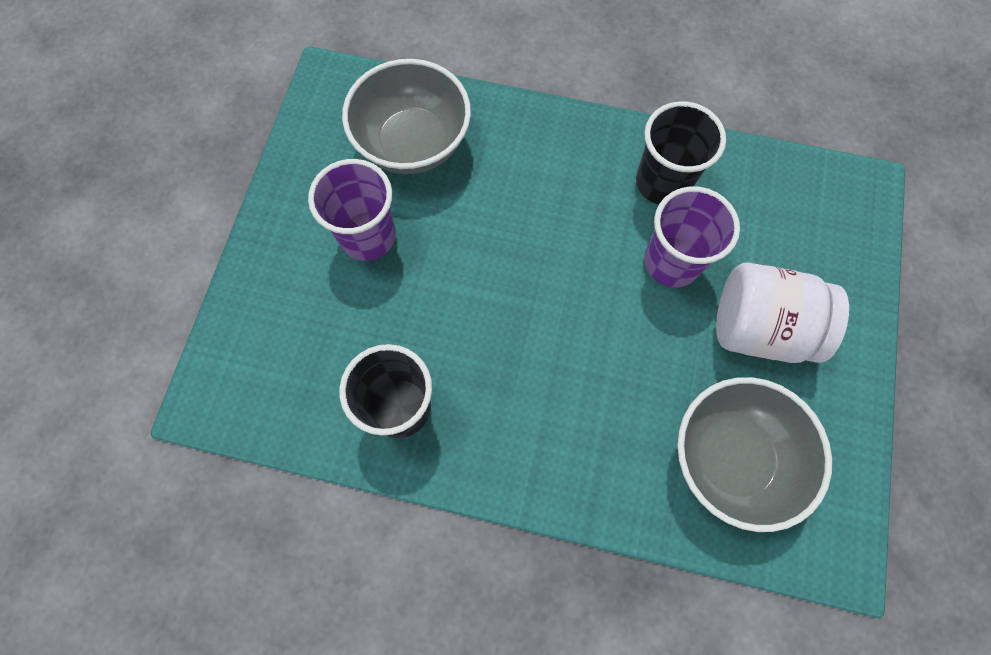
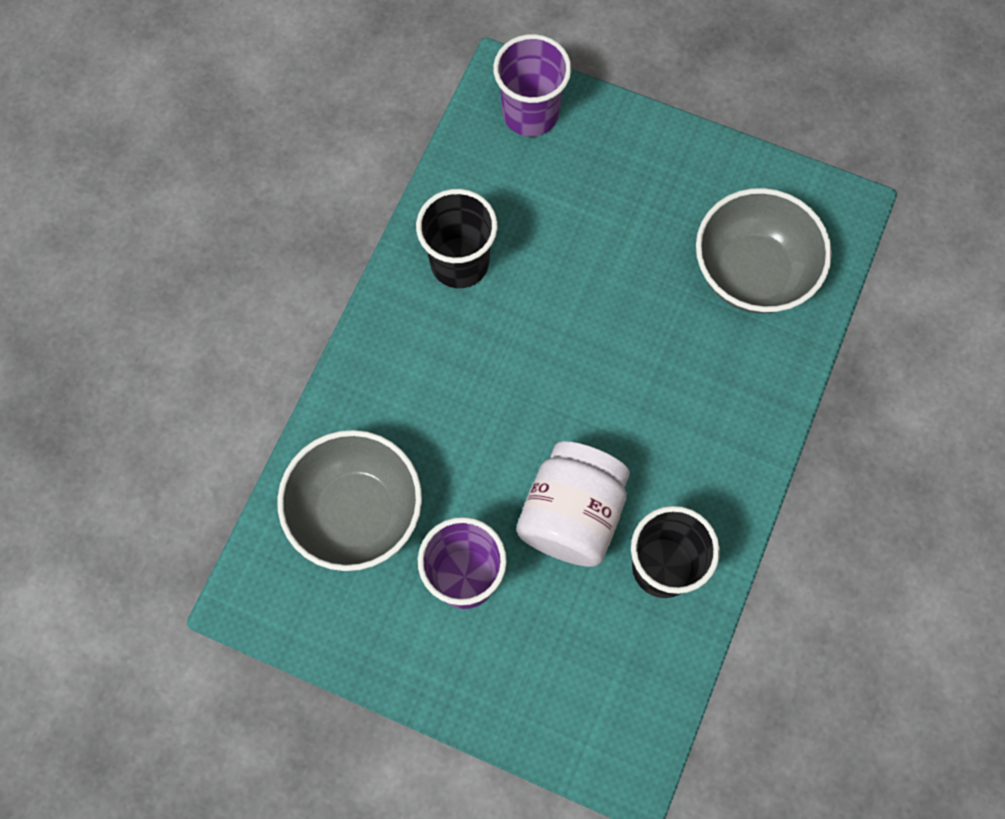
camera: 80 degrees left, 0 degrees up
purple cup [644,186,740,287] -> purple cup moved to [493,34,572,137]
white jar [716,263,849,363] -> white jar moved to [516,441,630,567]

